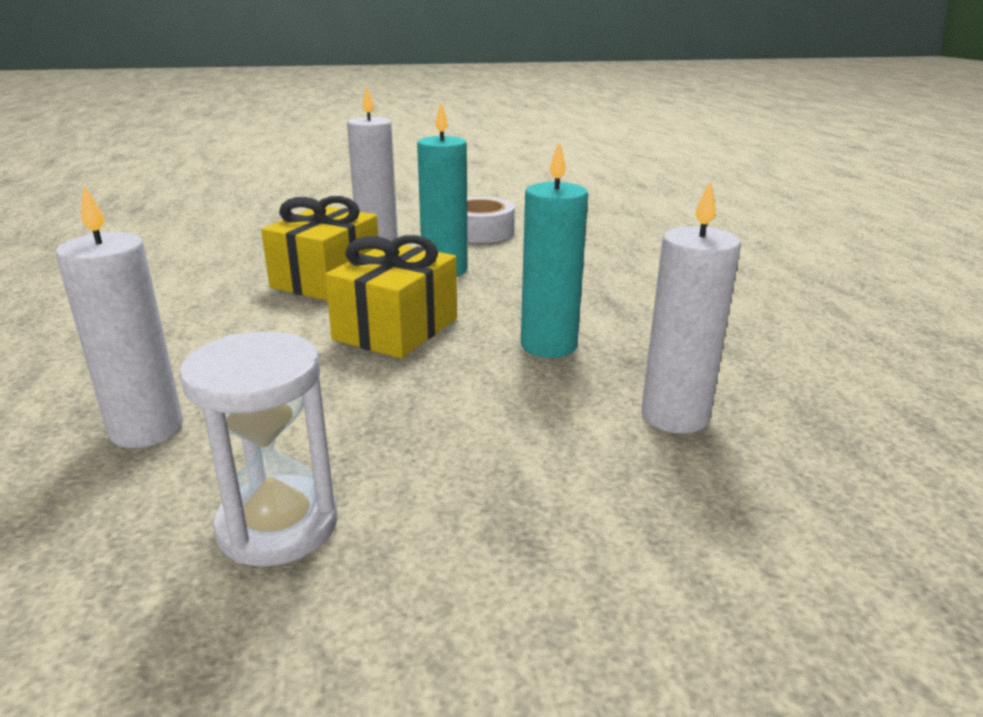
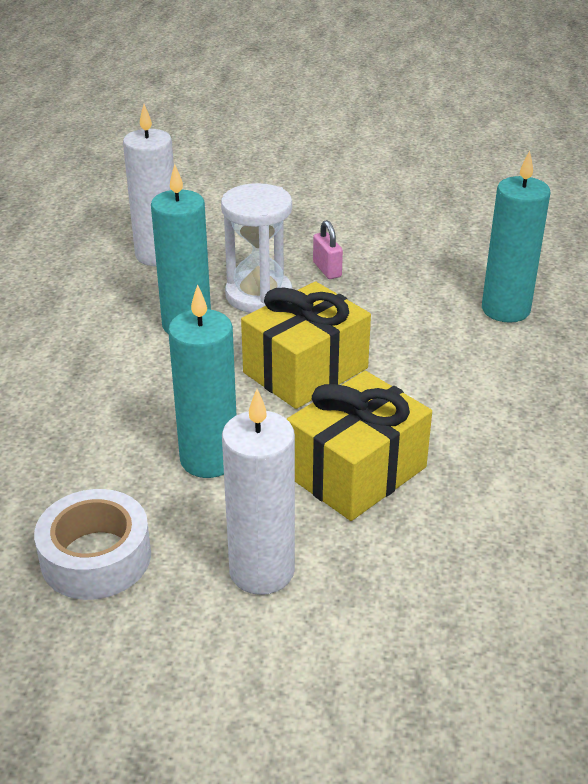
camera: 160 degrees left, 10 degrees up
white candle [56,185,183,448] -> turquoise candle [482,151,550,323]
white hourglass [179,331,337,567] -> white hourglass moved to [221,183,292,313]
none -> pink padlock [313,220,343,279]

